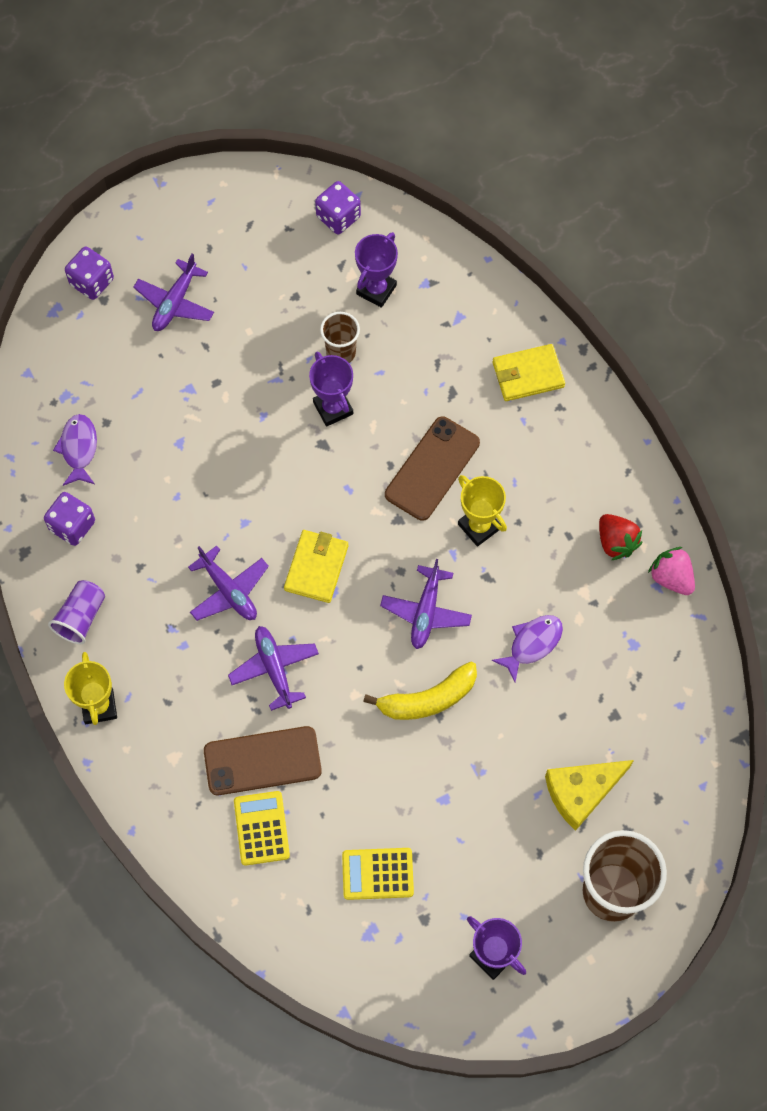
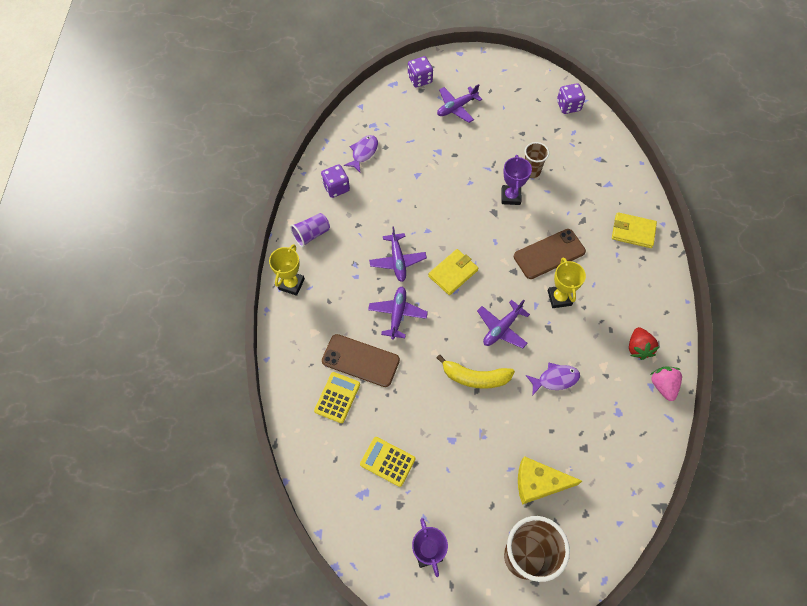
camera: 30 degrees right, 5 degrees down
purple trophy [355,232,398,308] -> none

